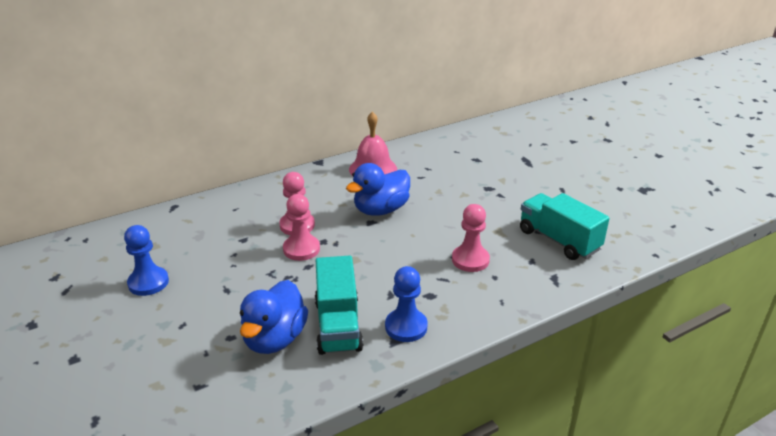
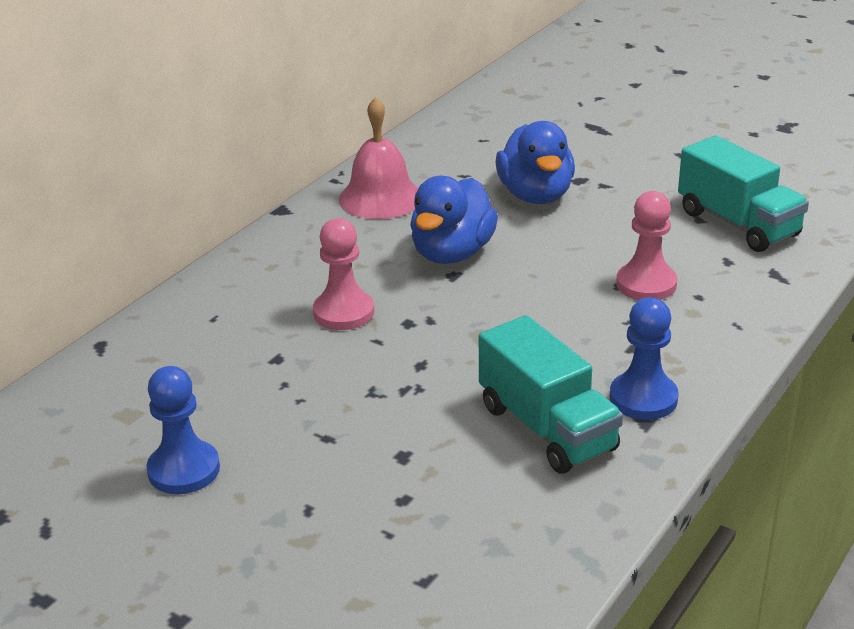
camera: 25 degrees left, 0 degrees up
blue duck [240,280,308,354] -> blue duck moved to [495,121,575,204]
pink pawn [283,194,320,261] -> none
turquoise truck [520,193,610,260] -> turquoise truck turned 150 degrees counterclockwise [678,136,809,252]

